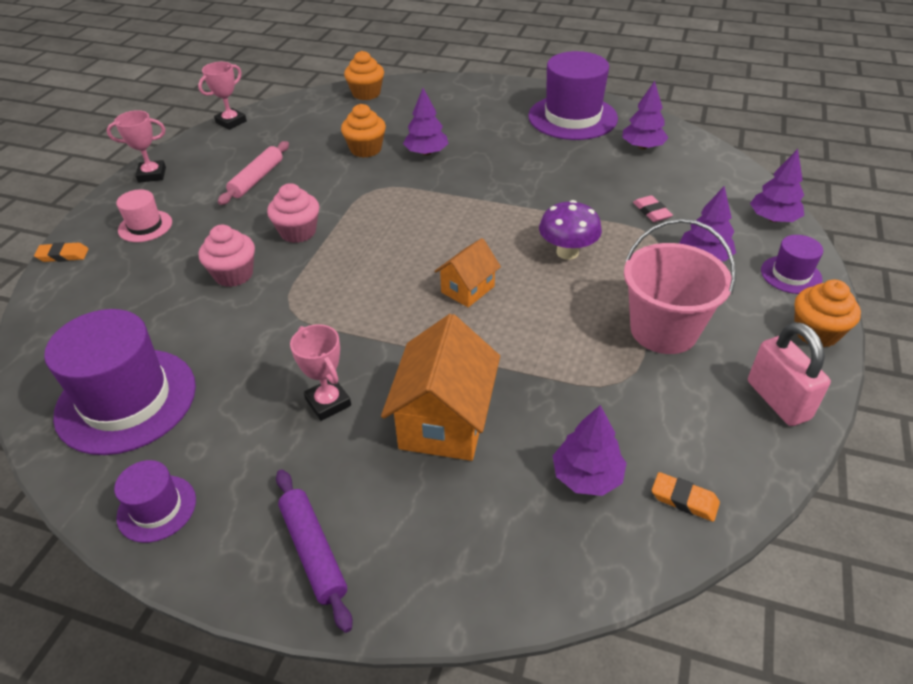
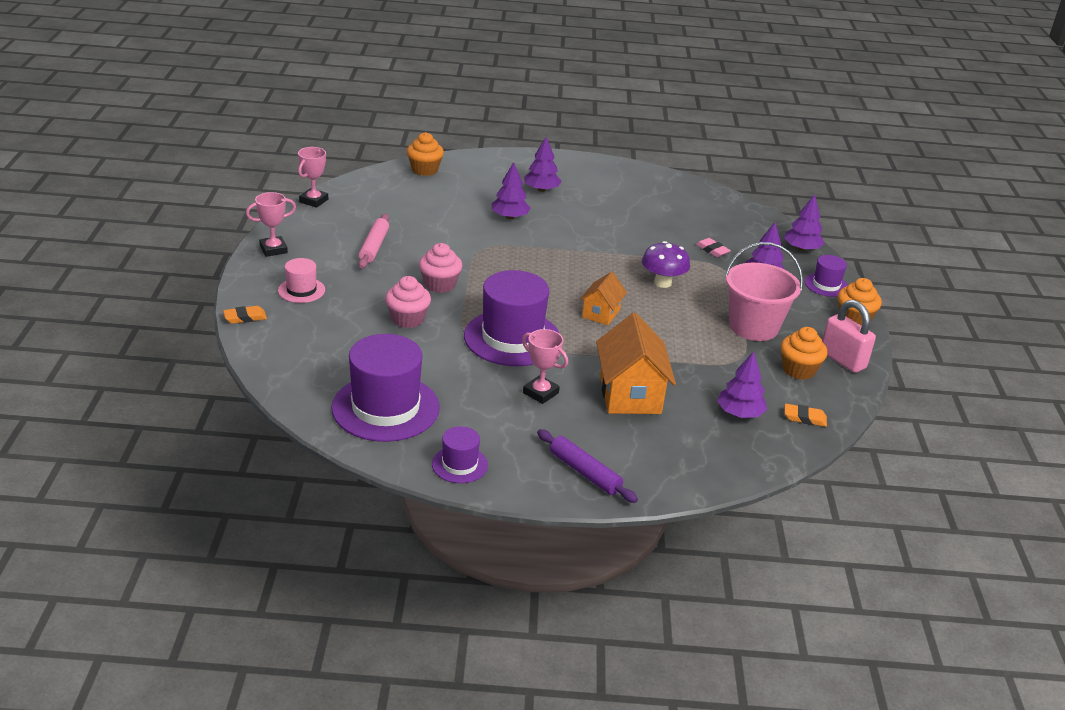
camera: 20 degrees left, 10 degrees down
orange cupcake [341,104,386,158] -> orange cupcake moved to [781,327,827,380]
purple hat [528,51,618,140] -> purple hat moved to [464,270,560,366]
purple tree [622,81,668,150] -> purple tree moved to [524,137,562,192]

